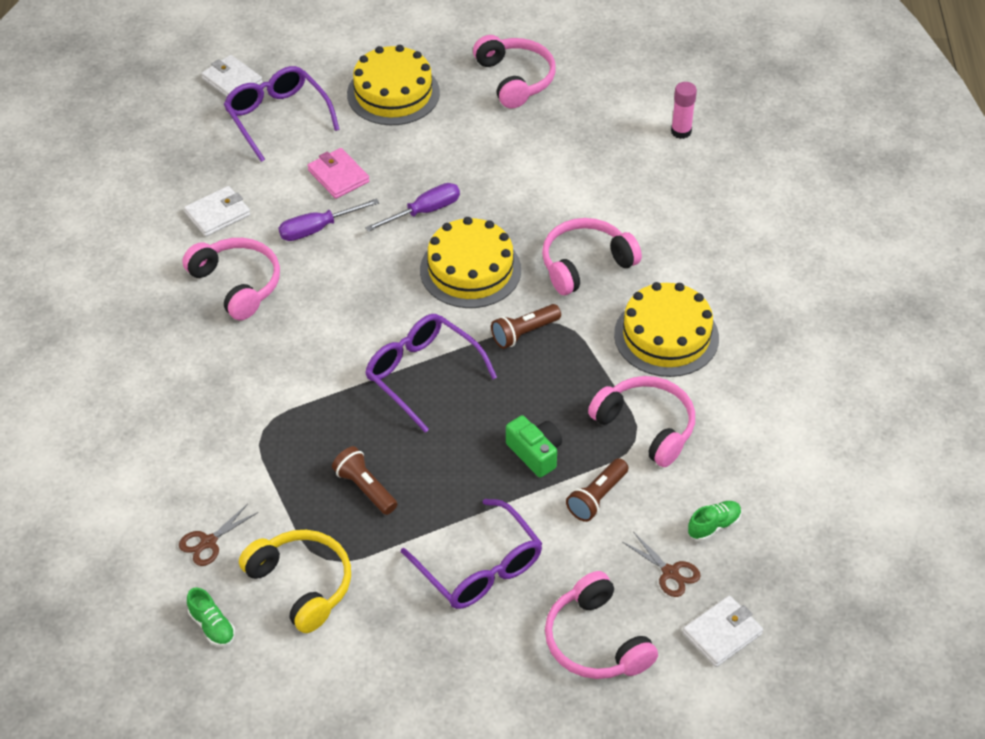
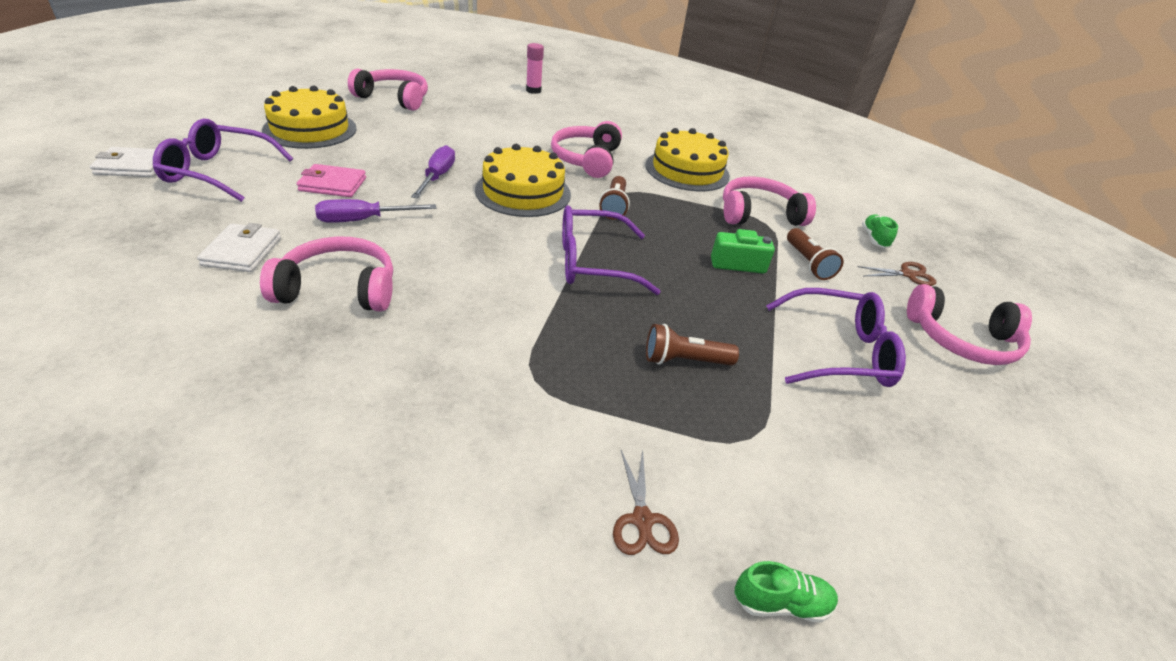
camera: 55 degrees left, 10 degrees down
yellow headphones [239,530,351,633] -> none
purple screwdriver [279,198,379,241] -> purple screwdriver turned 60 degrees clockwise [315,199,436,223]
white wallet [683,595,763,667] -> none

